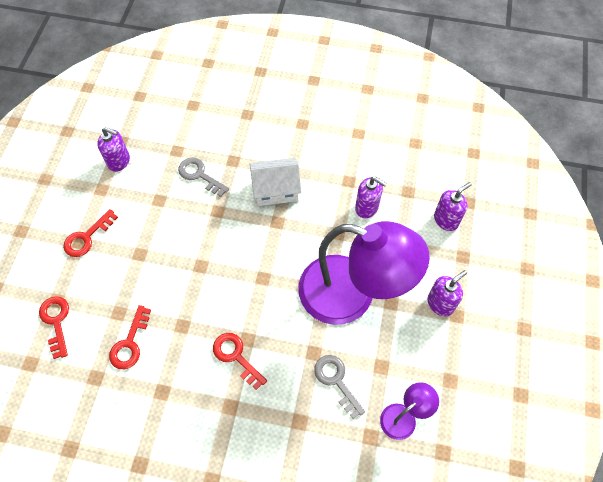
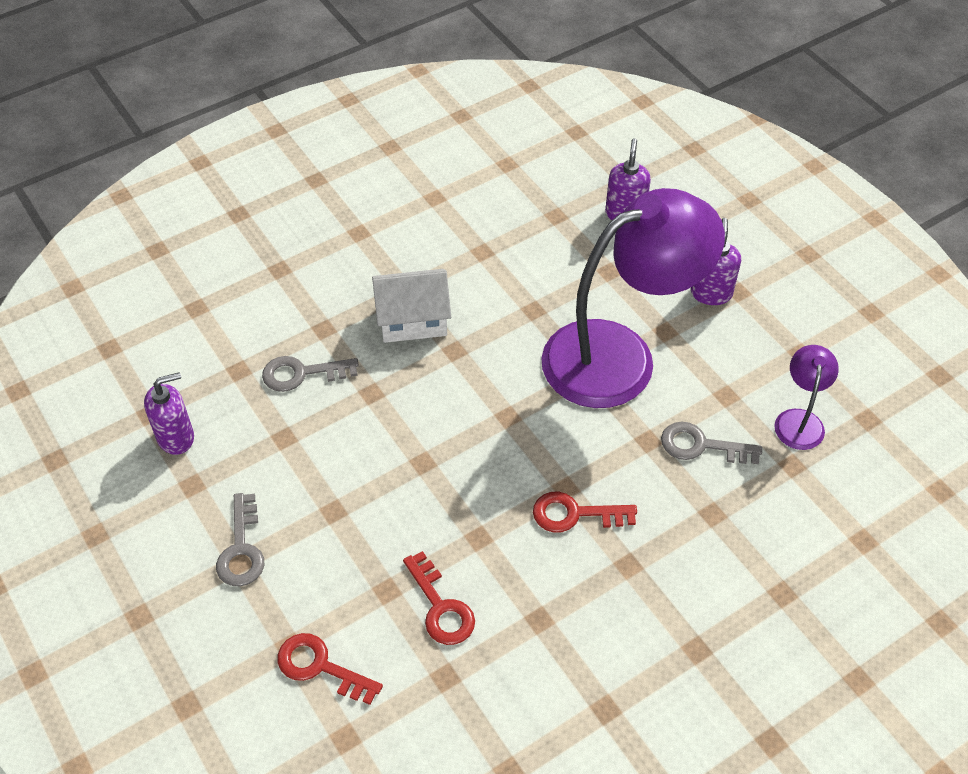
camera: 45 degrees left, 10 degrees down
red key [63,209,118,257] -> grey key [216,493,264,586]
white house [250,158,301,206] -> white house turned 45 degrees clockwise [372,269,451,343]
purple soap dispenser [355,176,387,218] -> none

